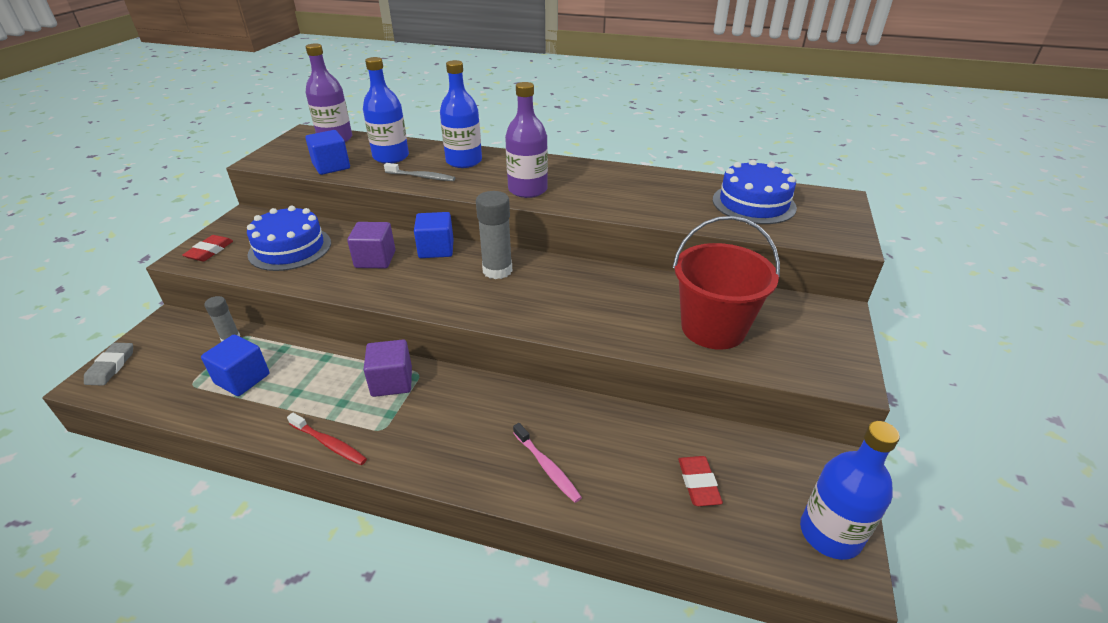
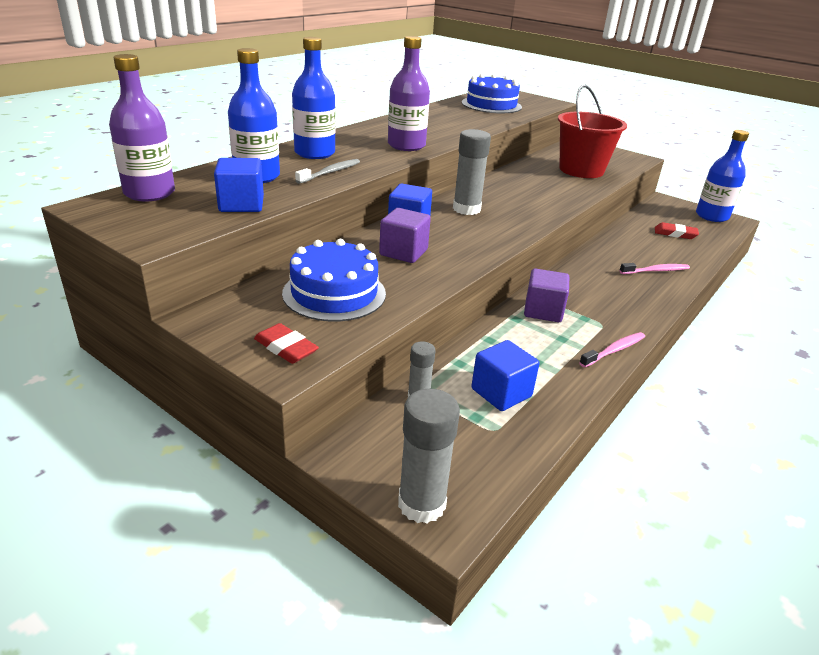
camera: 70 degrees left, 5 degrees down
grey eraser [84,343,133,386] -> grey glue stick [398,389,460,523]
red toothbrush [287,412,367,465] -> pink toothbrush [579,332,645,367]

